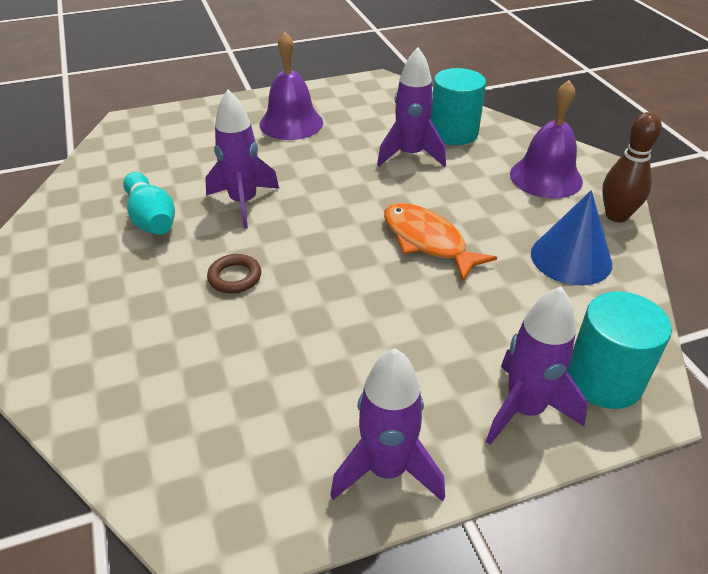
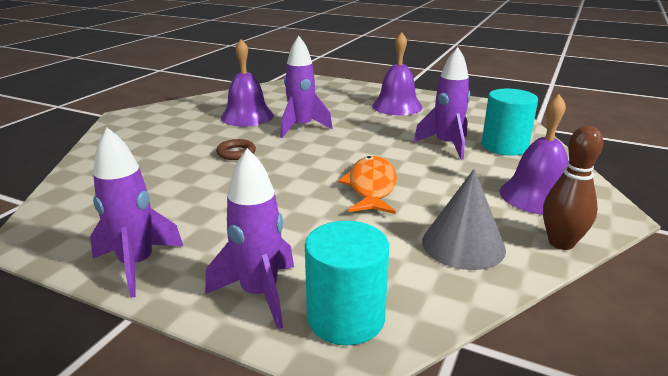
camera: 45 degrees right, 15 degrees down
turquoise bowling pin [123,172,175,235] -> purple bell [221,39,274,126]
blue cone [531,190,612,285] -> grey cone [422,169,506,270]

